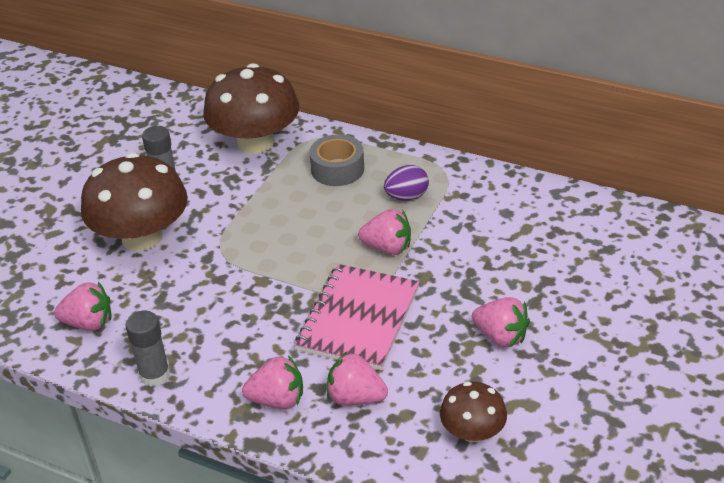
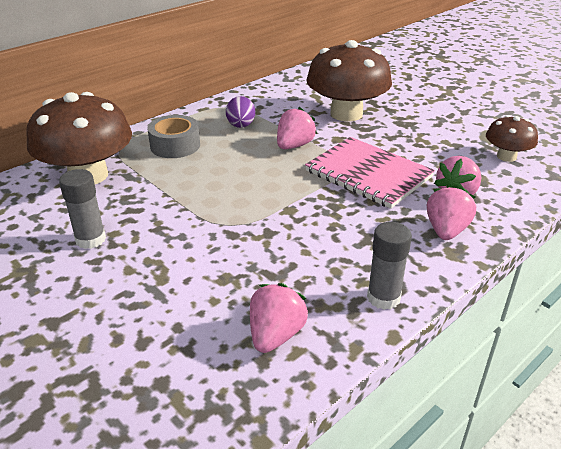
camera: 70 degrees left, 5 degrees down
brown mushroom [81,153,188,251] -> brown mushroom moved to [306,40,392,122]
pink strawberry [472,297,530,347] -> none

